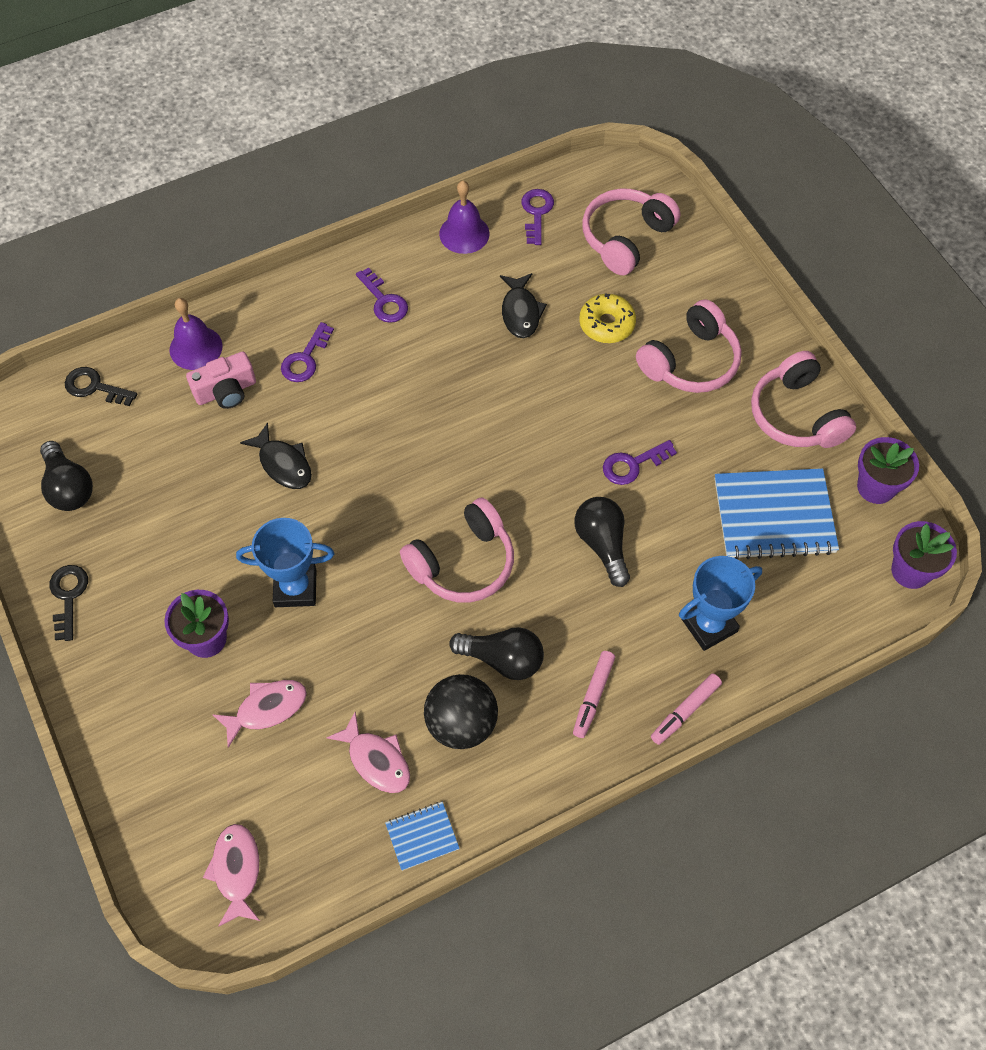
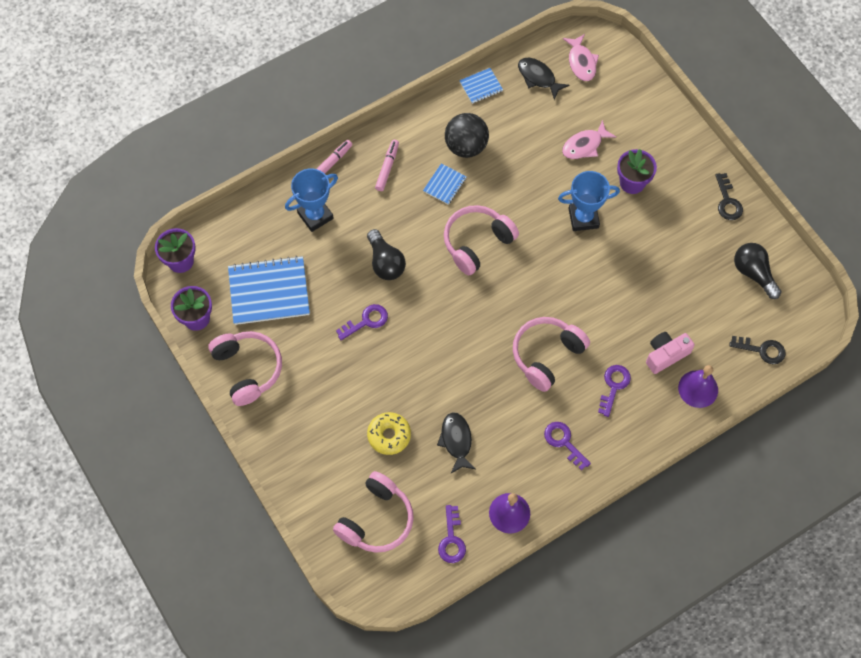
camera: 175 degrees right, 5 degrees up
black fish [240,422,312,489] -> black fish moved to [518,57,569,100]
pink fish [326,712,410,793] -> none
black light bulb [449,627,544,680] -> blue notebook [423,163,467,205]
pink headphones [636,299,742,393] -> pink headphones moved to [513,317,590,392]

